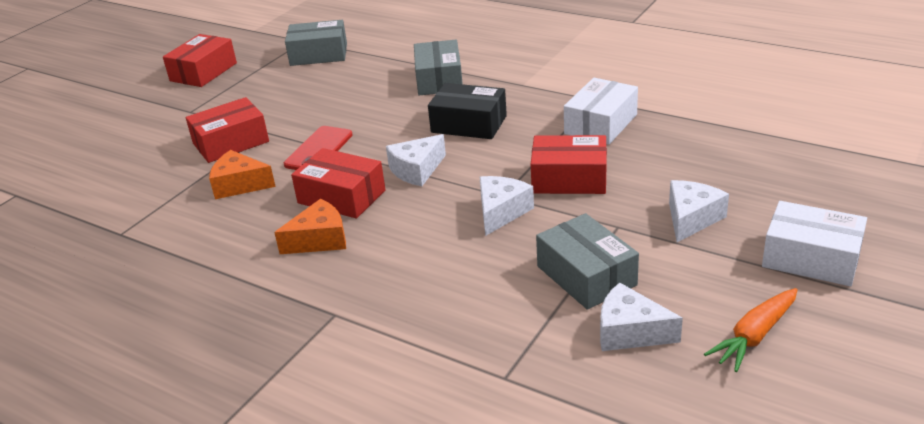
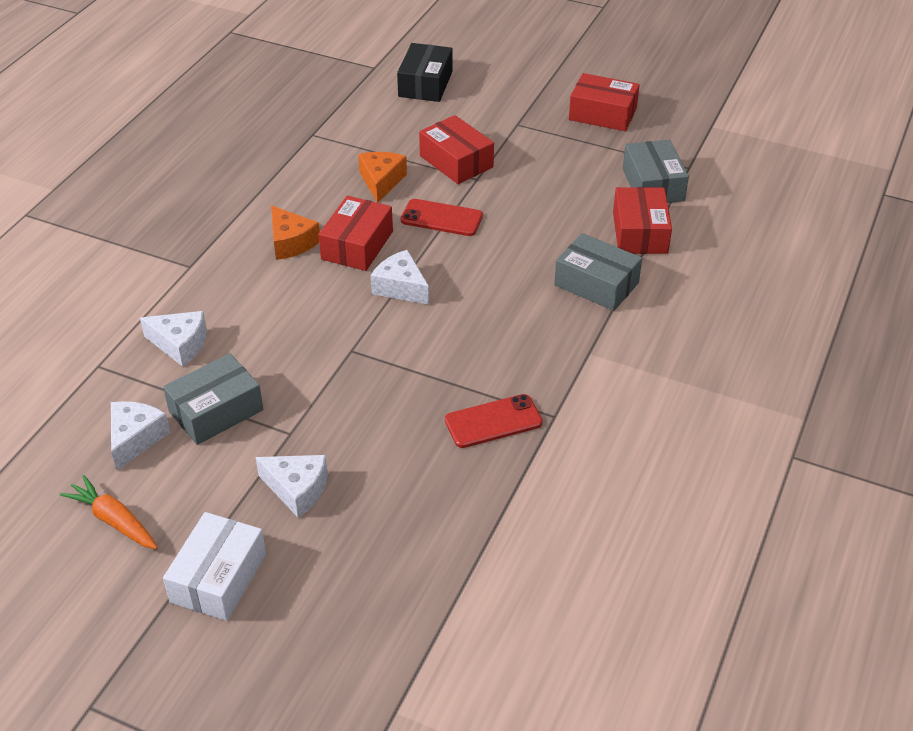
camera: 80 degrees right, 10 degrees up
grey box [414,40,463,96] -> grey box turned 45 degrees clockwise [554,233,642,311]
black box [428,83,507,139] -> black box moved to [397,43,453,102]
white cheese [480,176,534,236] -> white cheese moved to [140,311,207,366]
red box [531,135,607,194] -> red box moved to [613,187,672,254]
white box [564,78,638,145] -> red phone [445,394,543,448]

